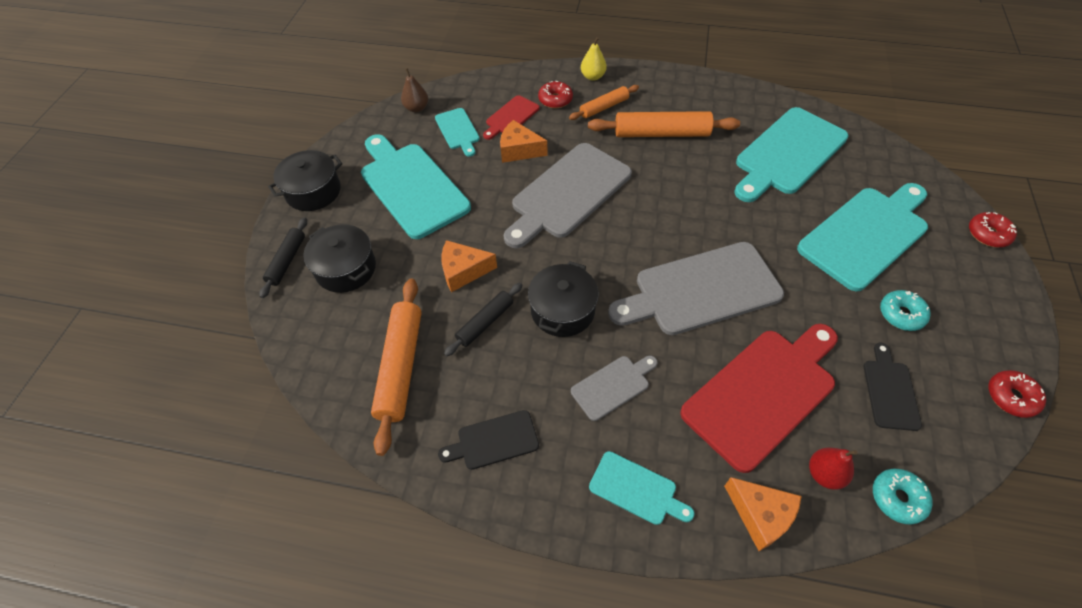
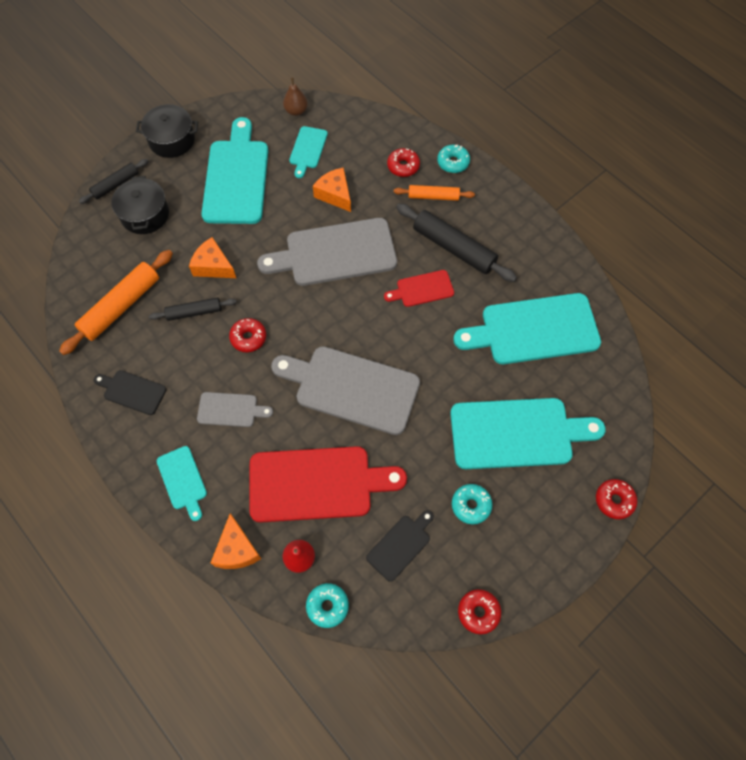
camera: 35 degrees right, 10 degrees up
red cutting board [483,95,540,140] -> red cutting board moved to [384,270,454,307]
black pot [528,261,599,337] -> red donut [229,318,266,352]
yellow pear [581,37,607,81] -> turquoise donut [437,145,470,173]
orange rolling pin [588,111,740,137] -> black rolling pin [396,204,517,282]

